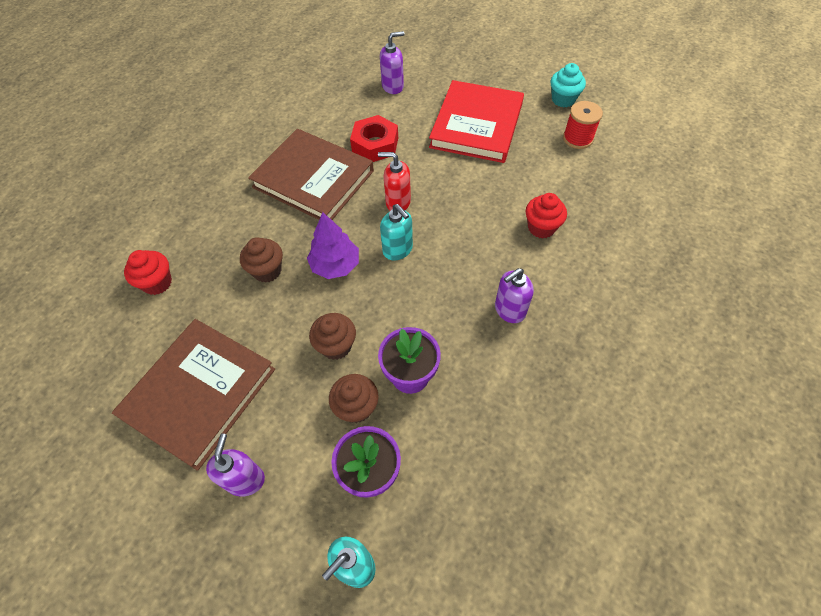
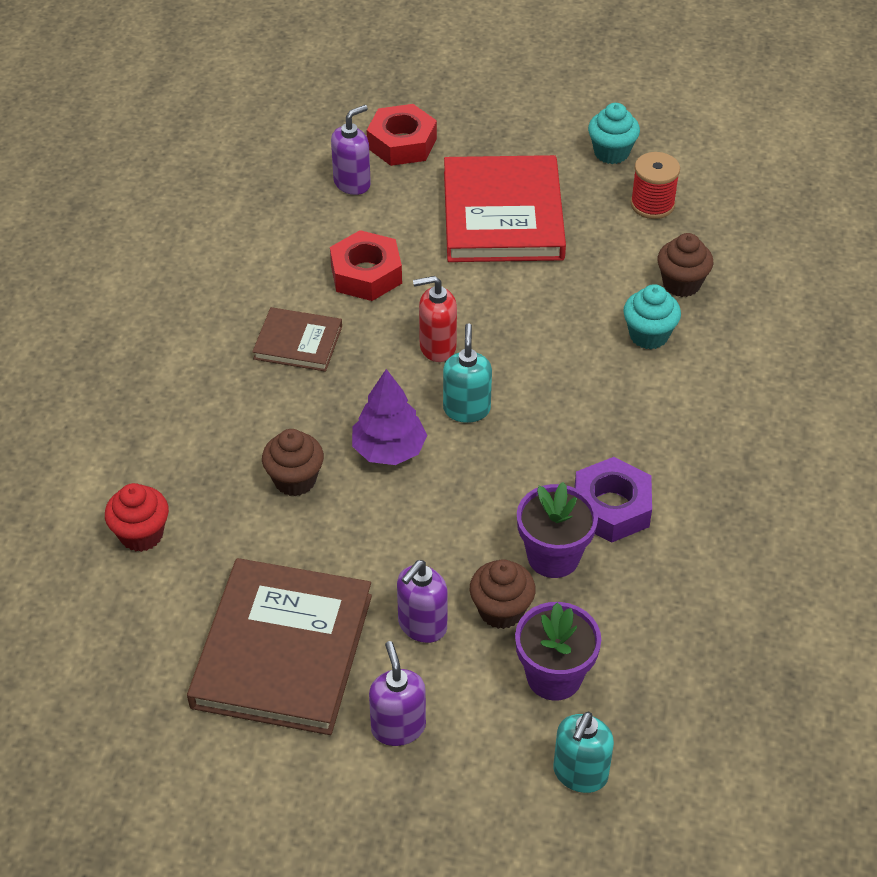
camera: 20 degrees left, 10 degrees down
brown book [248,129,374,220] -> brown book [252,307,342,372], size x0.52
brown cupcake [309,313,356,360] -> brown cupcake moved to [658,233,713,297]
turquoise soap dispenser [380,204,413,261] -> turquoise soap dispenser turned 120 degrees counterclockwise [443,323,492,423]
purple soap dispenser [495,268,534,323] -> purple soap dispenser moved to [397,560,448,643]
red cupcake [526,193,567,238] -> turquoise cupcake [623,284,681,349]
none -> red nut [367,104,437,166]
none -> purple nut [574,457,652,543]

